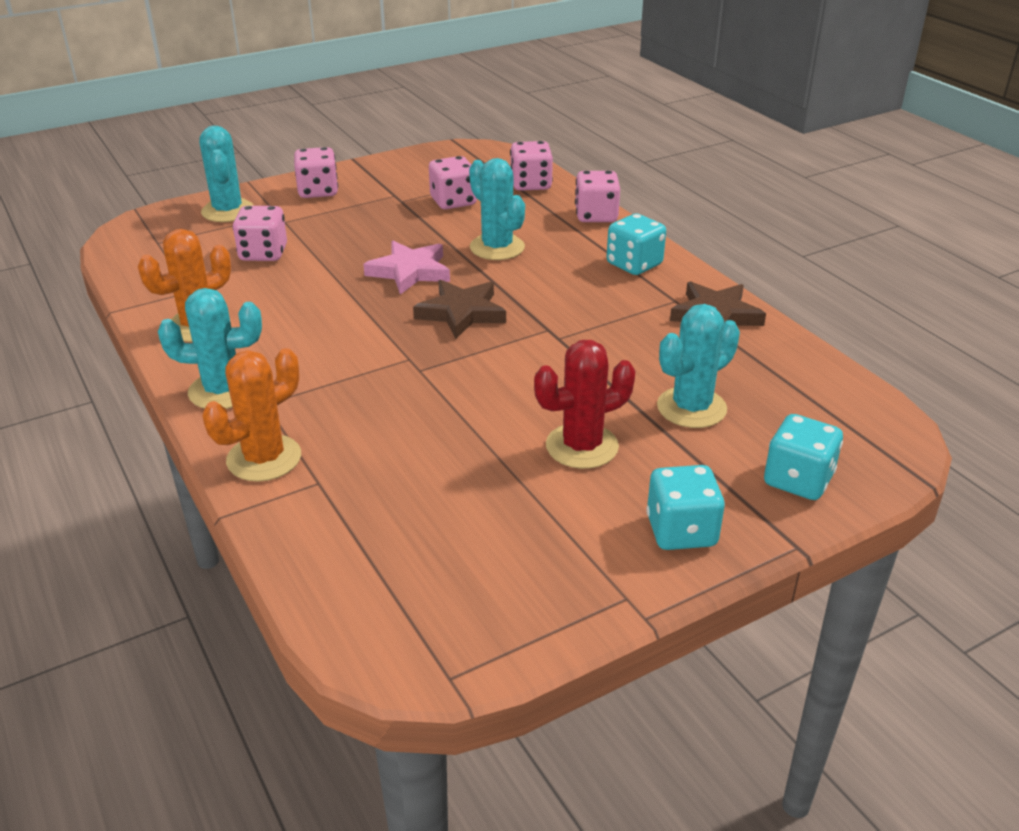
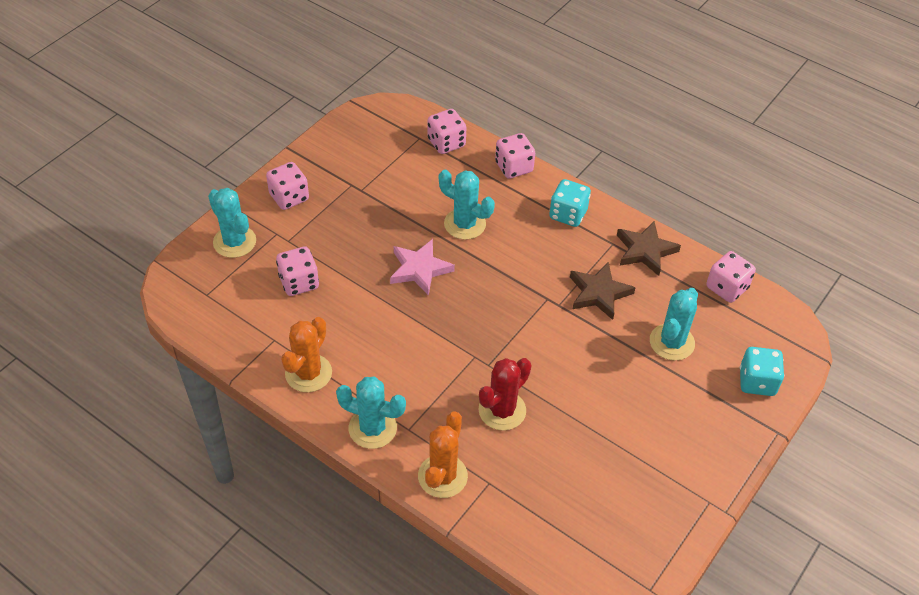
camera: 25 degrees left, 15 degrees up
turquoise cactus [158,288,262,409] -> turquoise cactus turned 45 degrees clockwise [336,377,406,449]
brown star [413,280,506,339] -> brown star moved to [570,262,636,320]
pink dice [429,156,477,209] -> pink dice moved to [706,251,756,303]
red cactus [534,340,636,469] -> red cactus moved to [479,358,531,431]
turquoise dice [646,465,725,550] -> none

